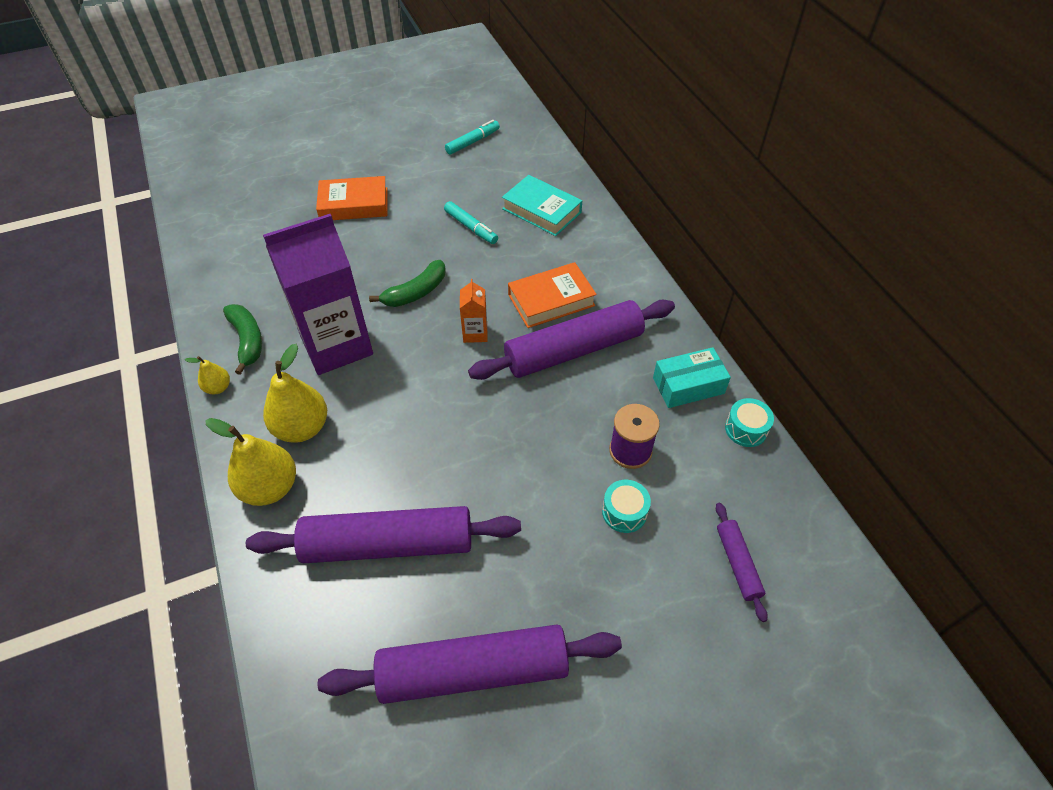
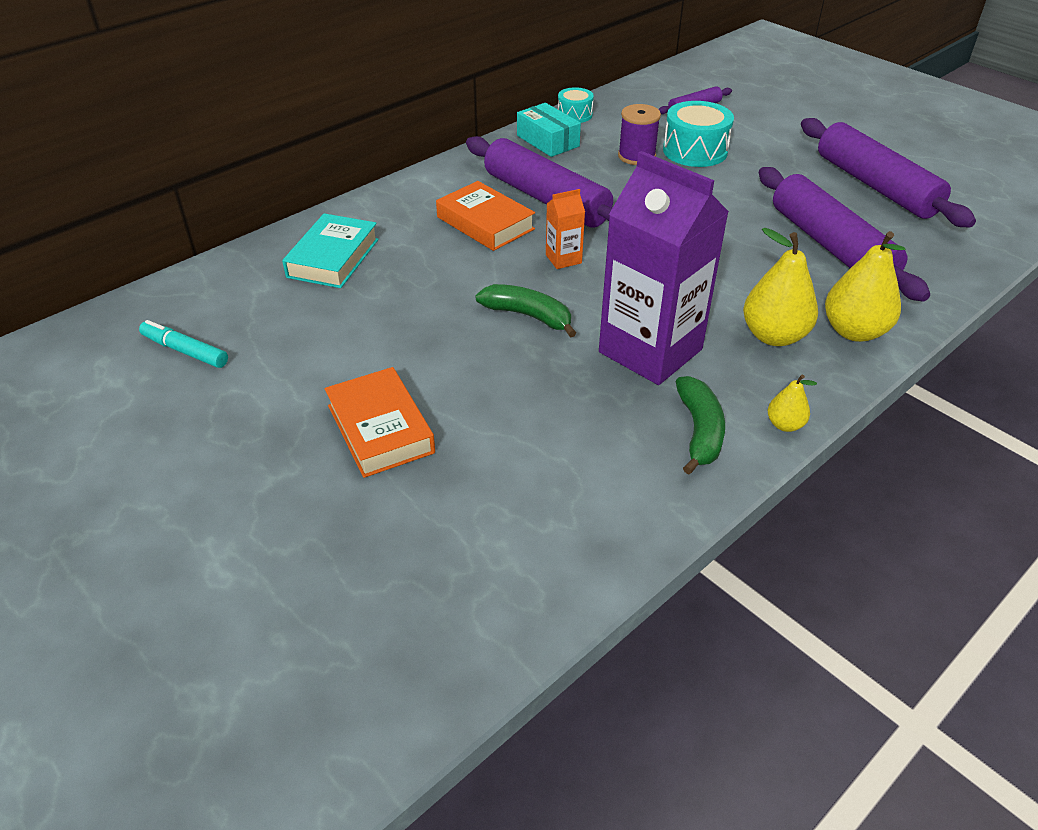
camera: 110 degrees left, 10 degrees down
green banana [223,304,262,375] -> green banana turned 135 degrees clockwise [676,376,725,474]
turquoise marker [444,201,498,244] -> none
turquoise drum [602,480,651,533] -> turquoise drum [663,101,734,167], size x1.72

